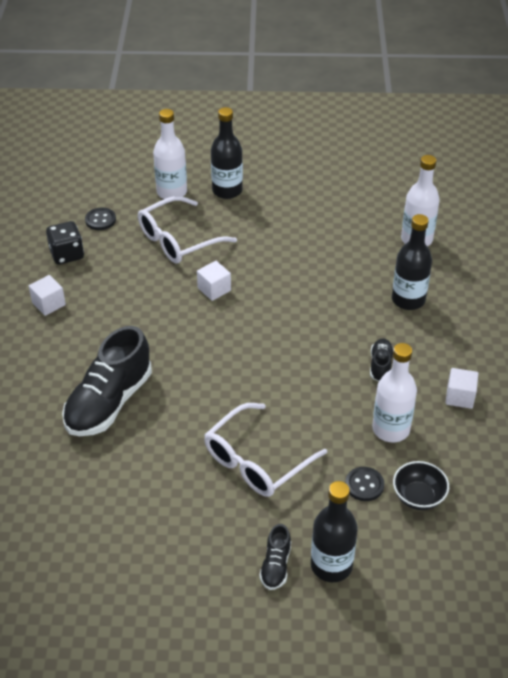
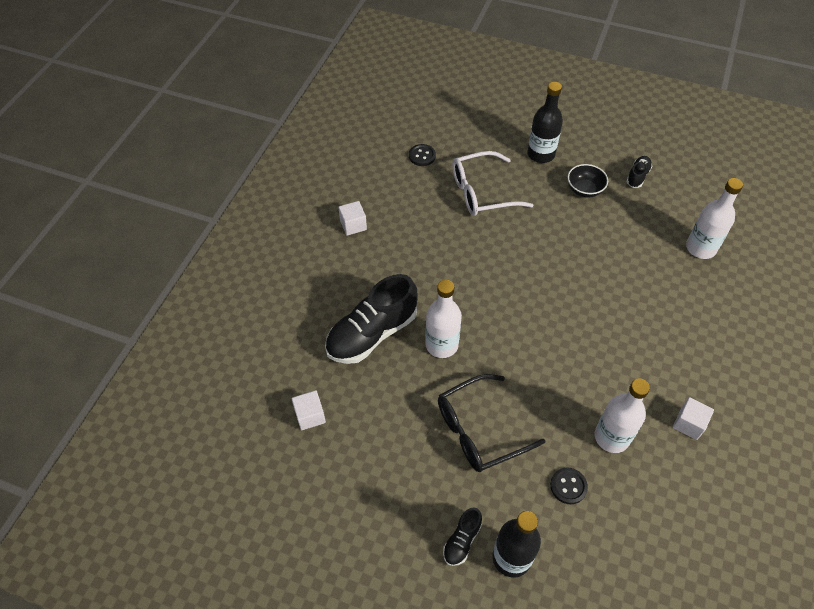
camera: 20 degrees right, 10 degrees up
black dice [46,221,84,265] -> none
white bottle [153,109,187,199] -> white bottle moved to [425,280,462,358]
white cube [197,261,231,301] -> white cube moved to [292,390,326,430]
white glasses [204,403,327,497] -> black glasses [438,374,545,472]
black shoe [370,338,394,382] -> black shoe moved to [626,156,652,188]
black bottle [392,214,432,310] -> none
black bowl [393,461,449,510] -> black bowl moved to [568,164,608,198]

